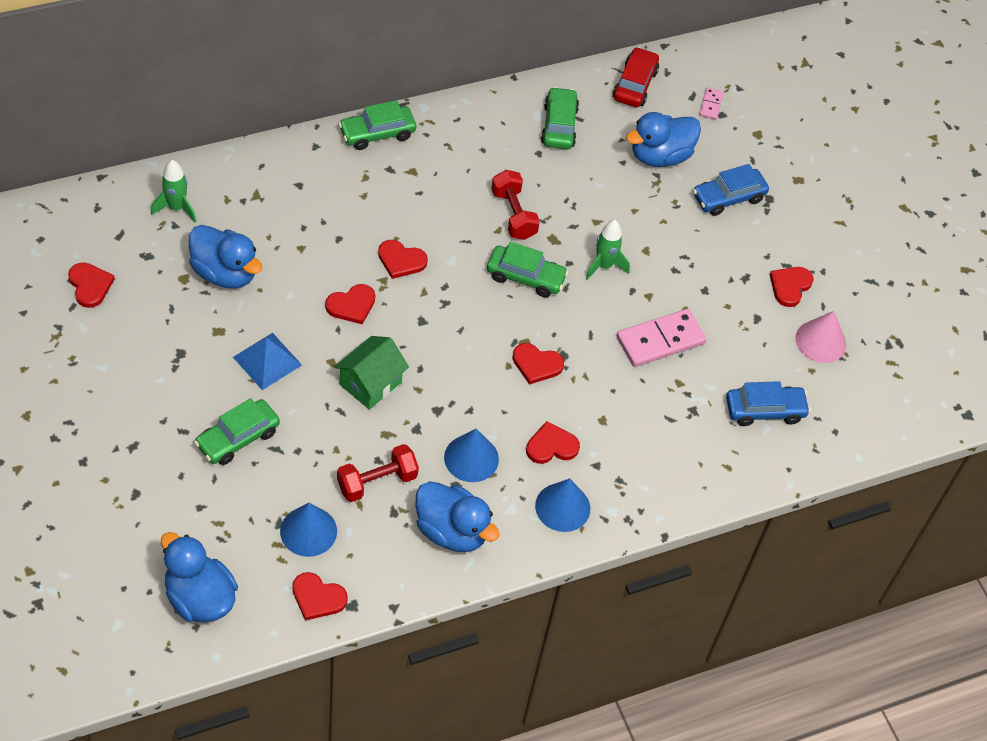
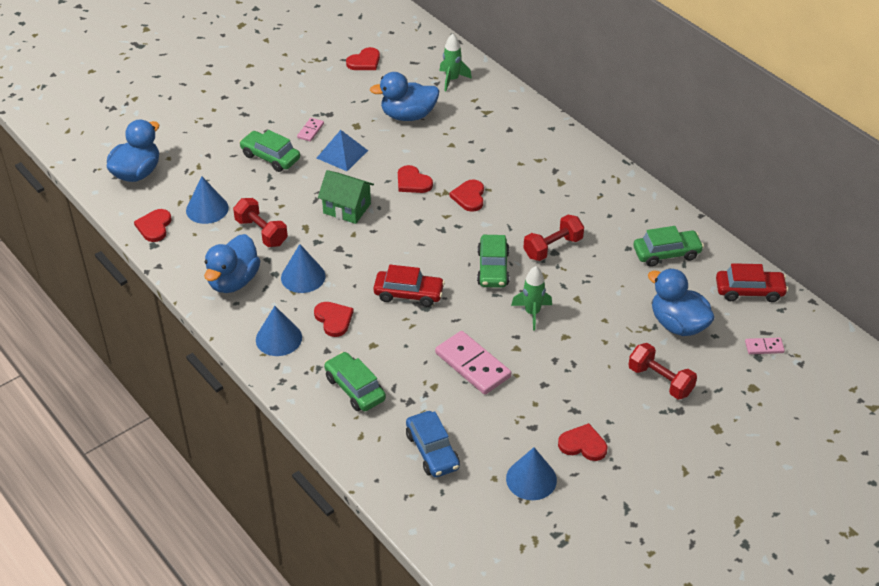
camera: 80 degrees right, 10 degrees down
blue duck [189,225,263,289] -> blue duck turned 60 degrees clockwise [370,72,439,121]
green car [338,100,416,150] -> green car moved to [324,352,386,411]
red heart [512,343,564,385] -> red car [373,265,445,307]
blue car [693,164,769,216] -> red dumbbell [628,343,697,399]
pink cone [795,311,846,363] -> blue cone [506,447,557,500]
none -> pink domino [297,118,324,142]

